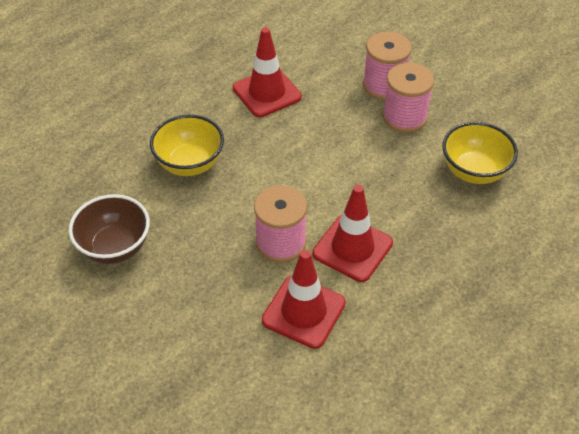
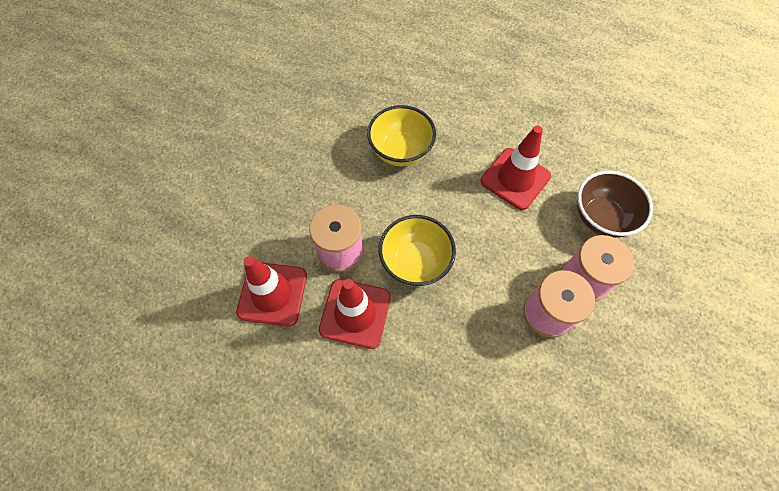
camera: 70 degrees right, 15 degrees up
brown bowl [69,194,150,264] -> brown bowl moved to [577,171,653,238]
yellow bowl [442,122,518,184] -> yellow bowl moved to [379,215,456,286]

